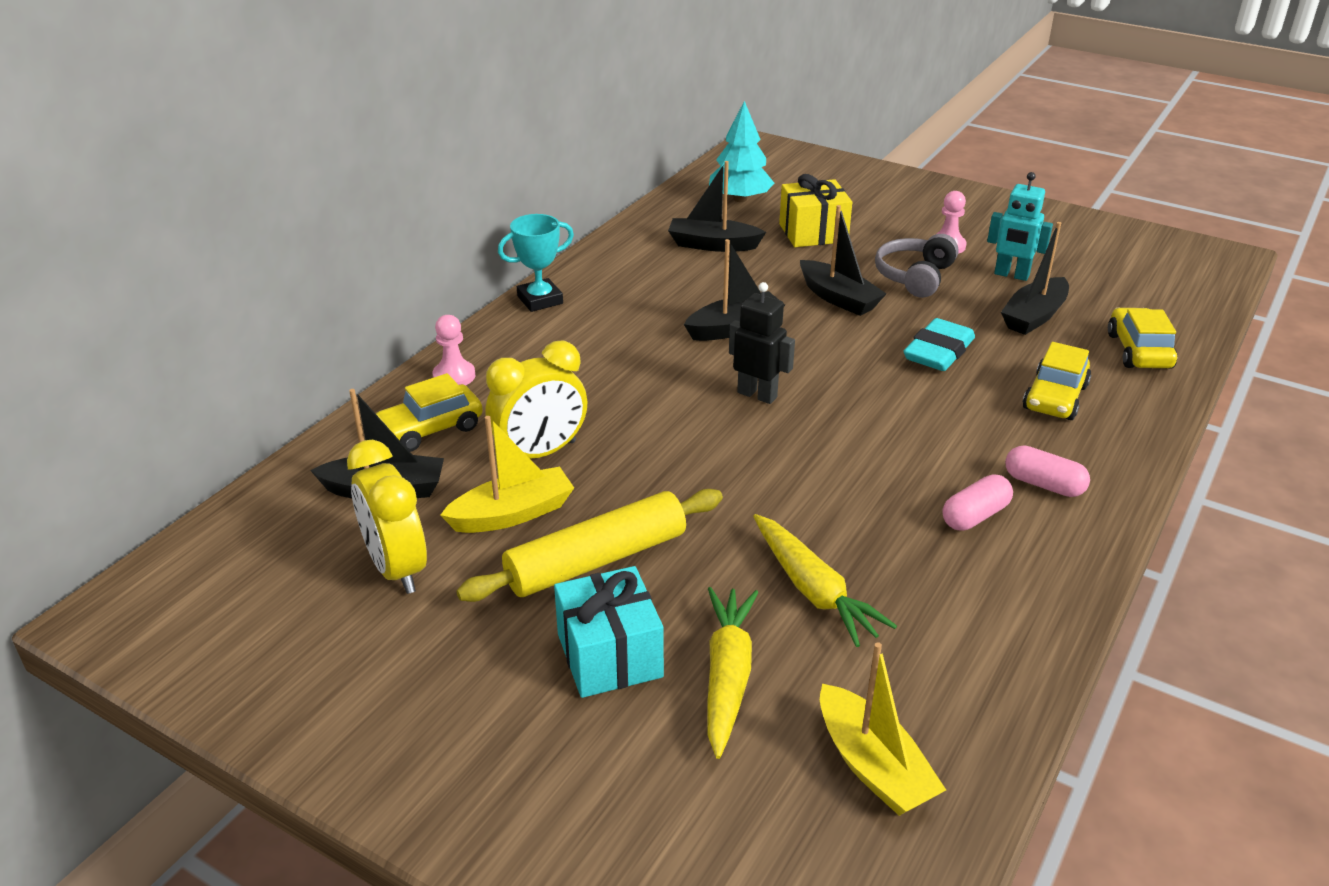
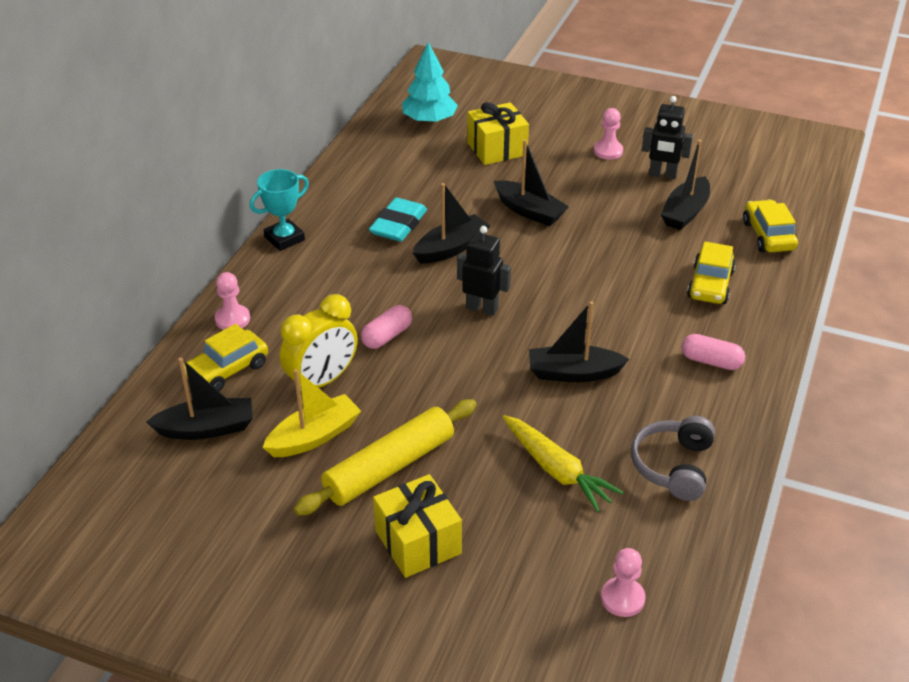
camera: 10 degrees left, 5 degrees up
yellow clock [347,440,427,594] -> none
turquoise gift [554,566,664,698] -> yellow gift [373,474,462,578]
black boat [668,161,766,252] -> black boat moved to [529,301,629,382]
yellow carrot [707,587,758,759] -> none
yellow boat [820,642,946,816] -> pink pawn [601,548,646,617]
grey headphones [875,234,959,298] -> grey headphones moved to [631,416,715,501]
turquoise eraser [903,318,975,371] -> turquoise eraser moved to [369,198,427,242]
pink capsule [943,474,1013,531] -> pink capsule moved to [361,305,412,349]
turquoise robot [987,172,1053,281] -> black robot [642,96,693,179]

